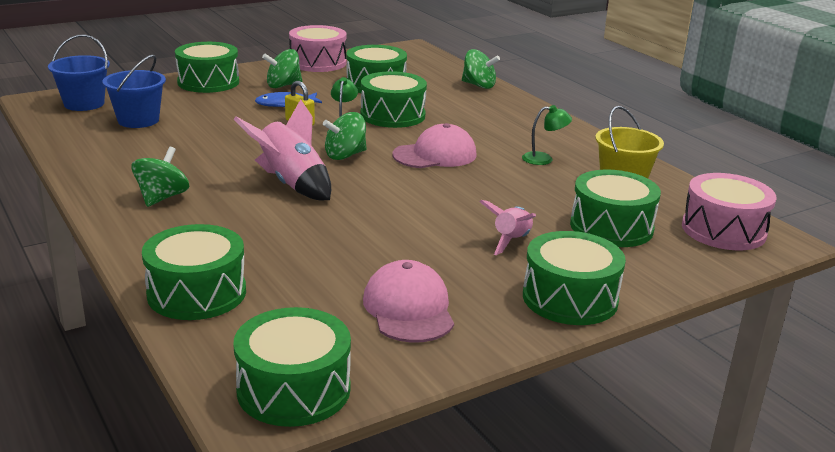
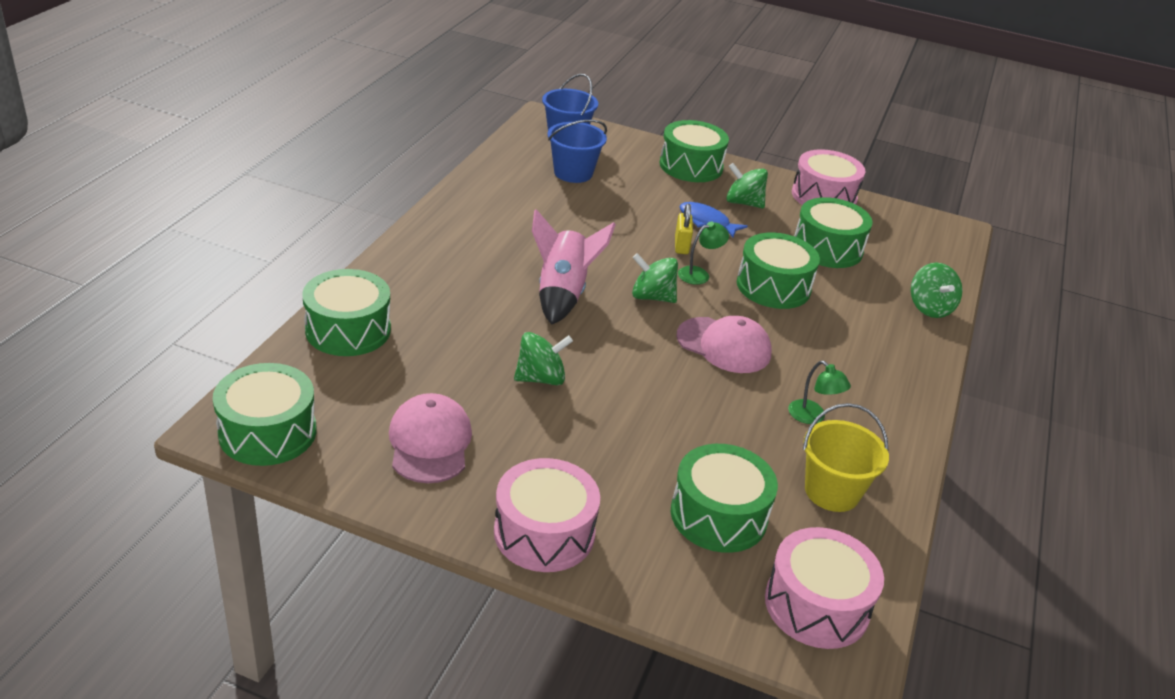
camera: 50 degrees right, 10 degrees up
green spinning top [131,147,189,207] -> green spinning top moved to [514,332,573,385]
pink cap [363,260,454,343] -> pink cap turned 45 degrees counterclockwise [389,393,472,483]
pink rocket [480,200,536,255] -> none
green drum [523,231,626,325] -> pink drum [494,458,600,572]

